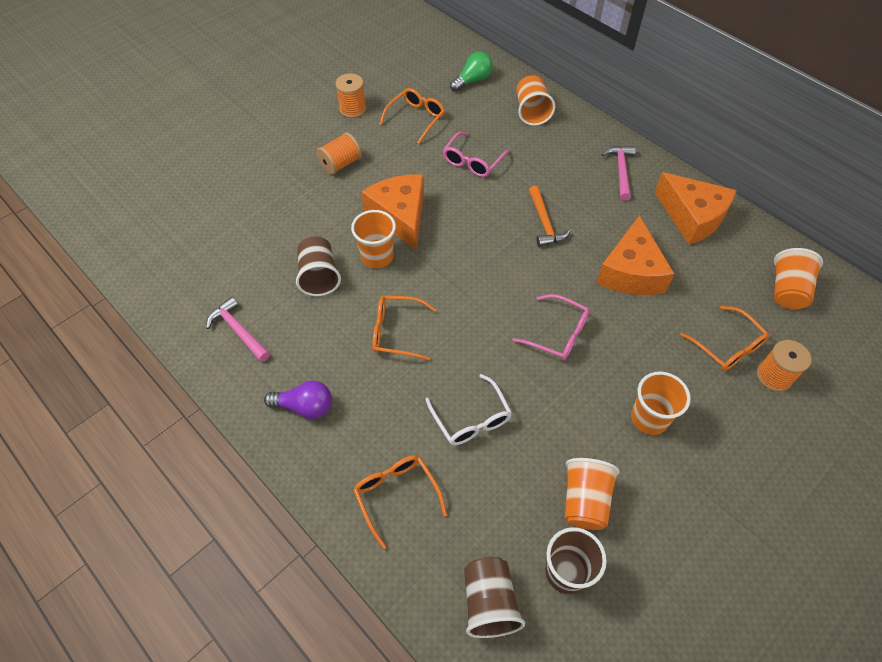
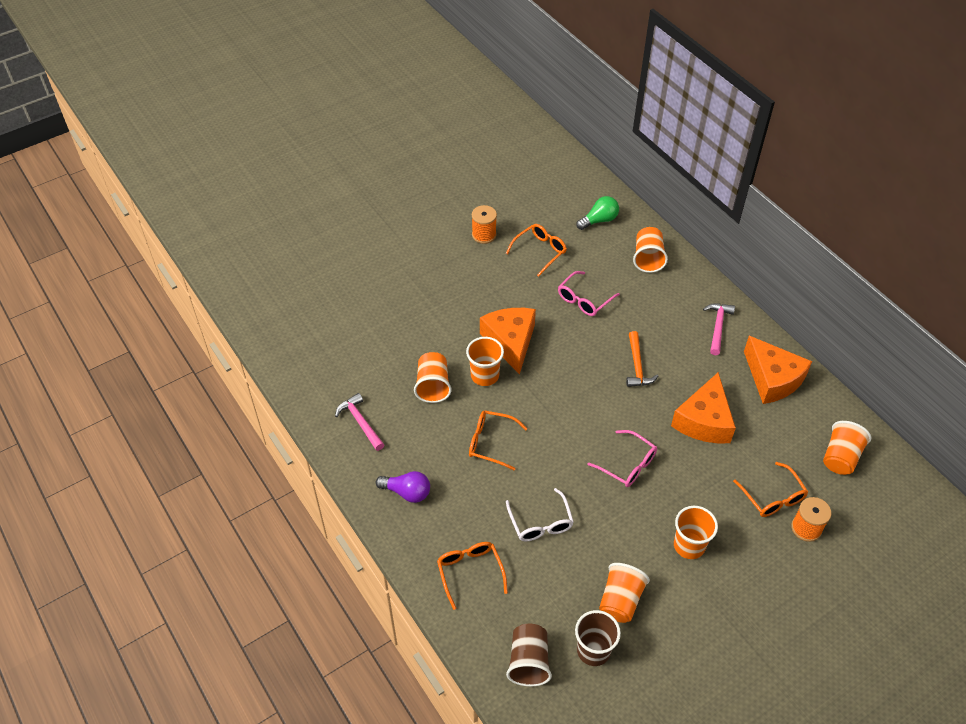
camera: 10 degrees right, 5 degrees down
brown cup [296,237,341,296] -> orange cup [414,352,452,403]
orange spool [316,132,362,175] -> none

